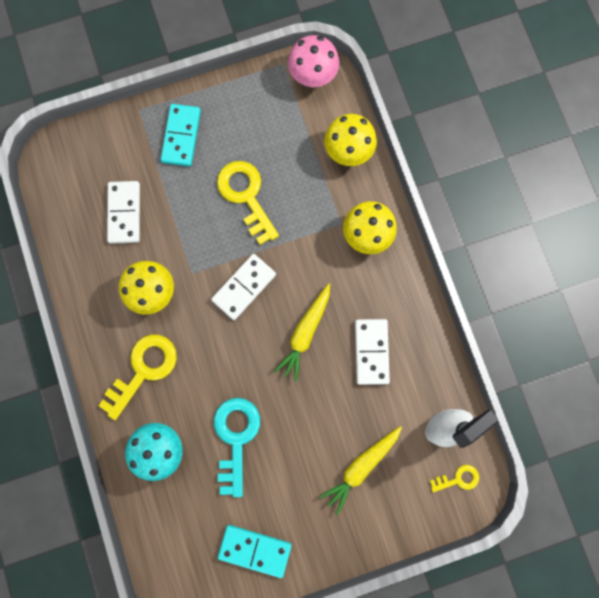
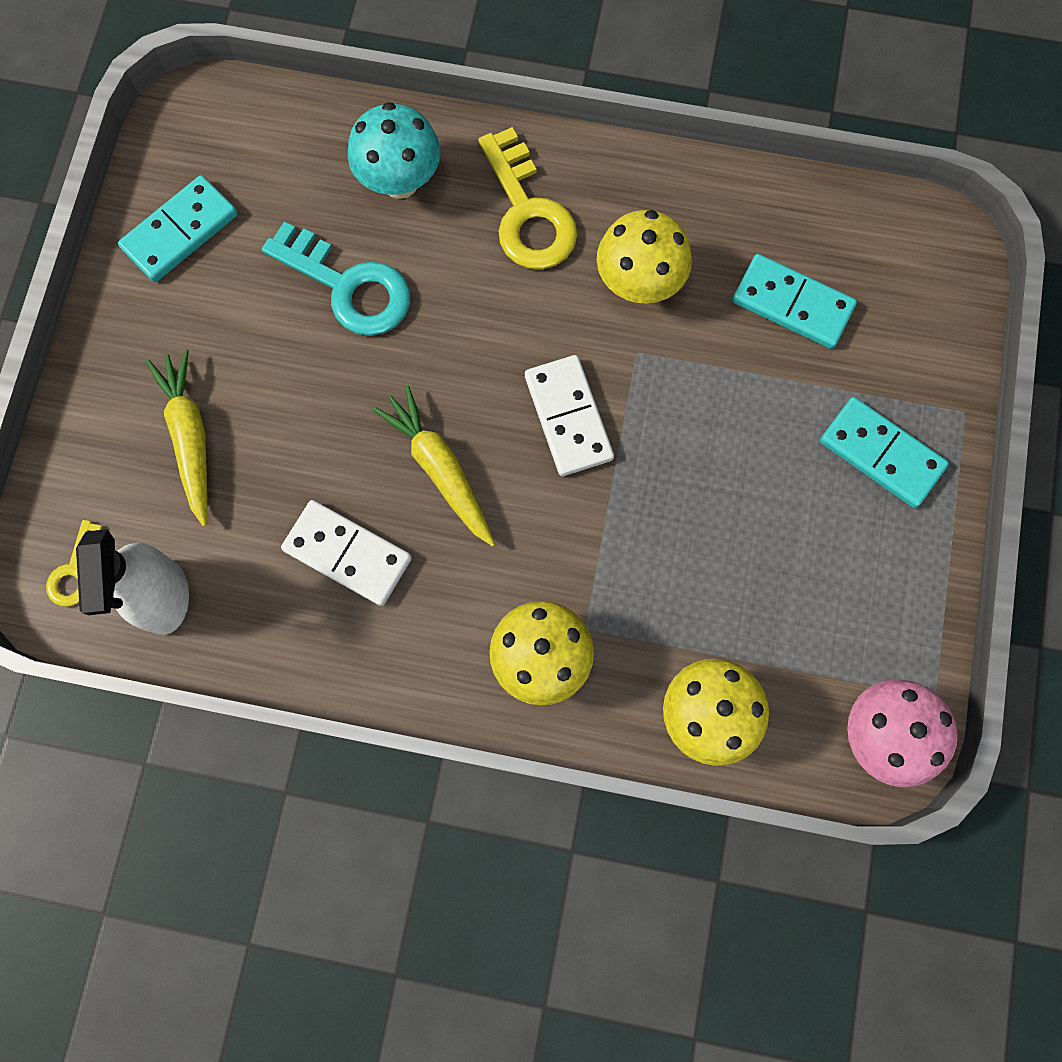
camera: 120 degrees right, 5 degrees down
white domino [107,181,140,244] -> turquoise domino [732,254,857,349]
yellow key [217,161,279,245] -> none

